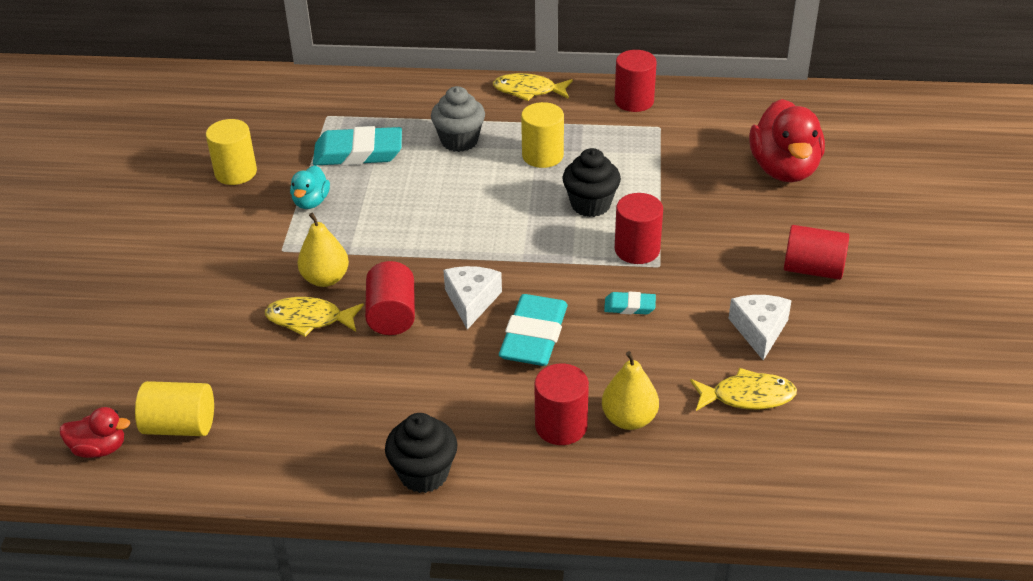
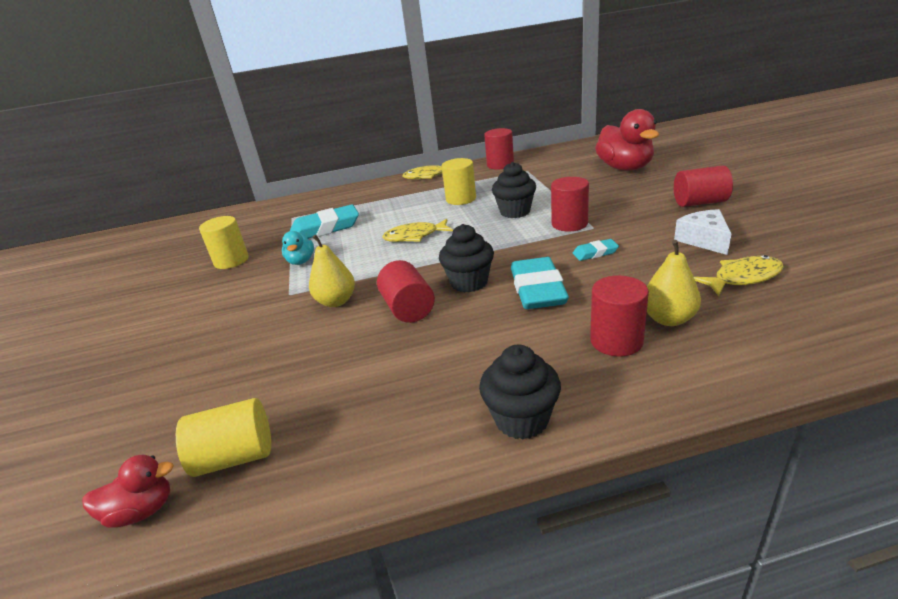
camera: 15 degrees left, 10 degrees down
yellow fish [265,297,364,337] -> yellow fish moved to [382,219,453,242]
grey cupcake [431,86,485,152] -> none
white cheese [443,266,502,330] -> black cupcake [439,224,494,292]

